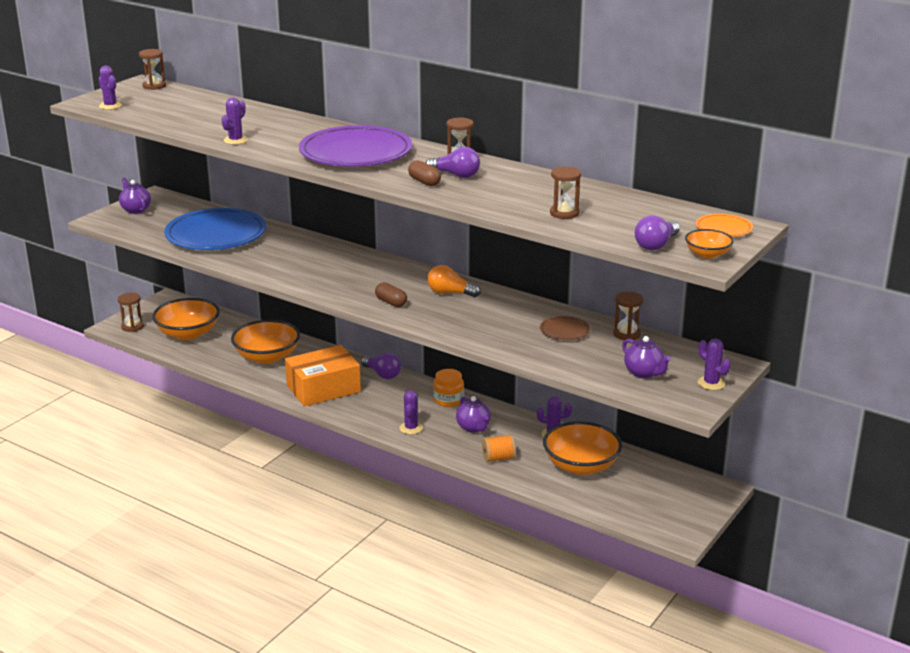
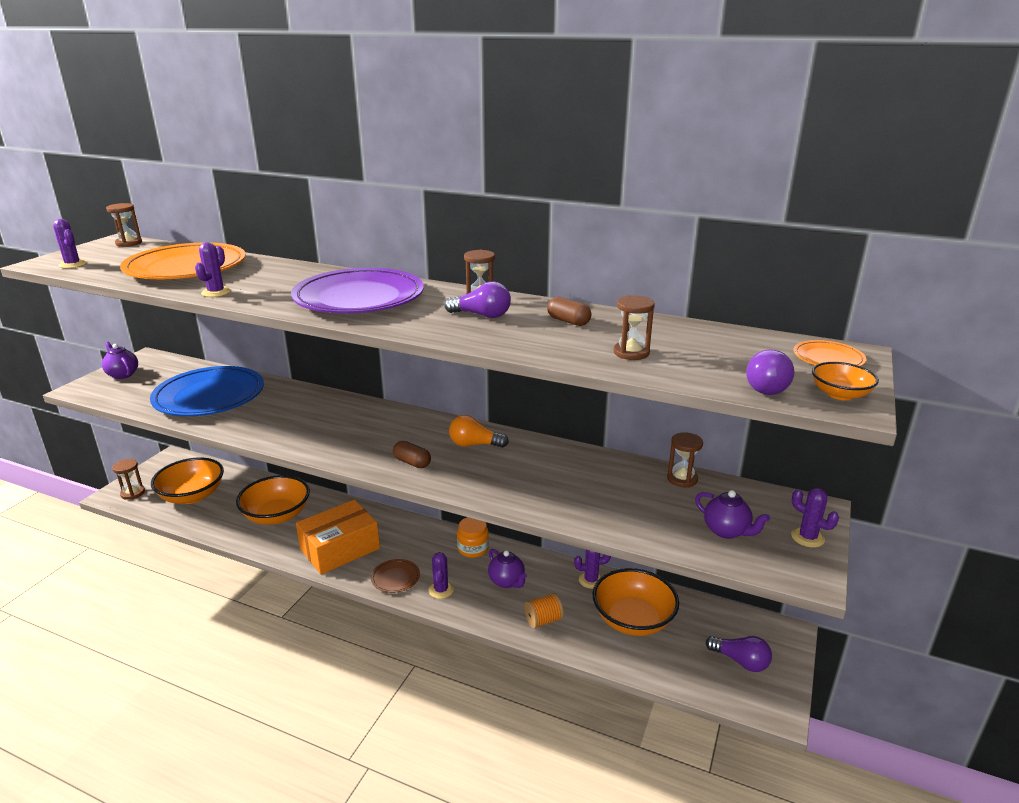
camera: 10 degrees left, 0 degrees up
purple light bulb [361,353,401,379] -> purple light bulb moved to [706,636,772,672]
brown capsule [408,160,441,186] -> brown capsule moved to [547,297,591,326]
brown plate [540,316,590,340] -> brown plate moved to [371,559,420,593]
none -> orange plate [120,243,246,279]

